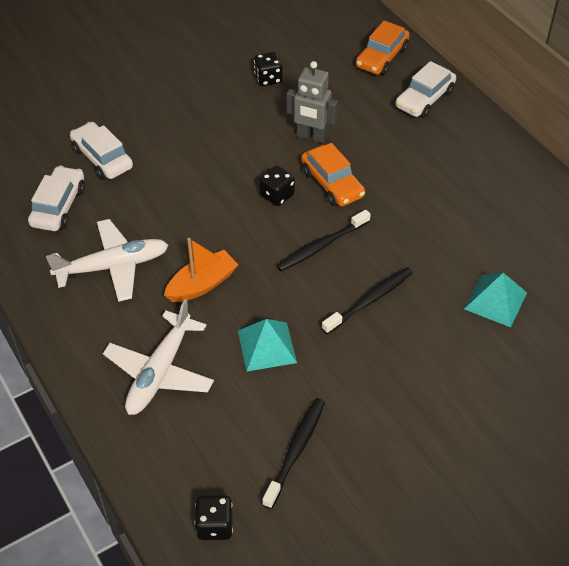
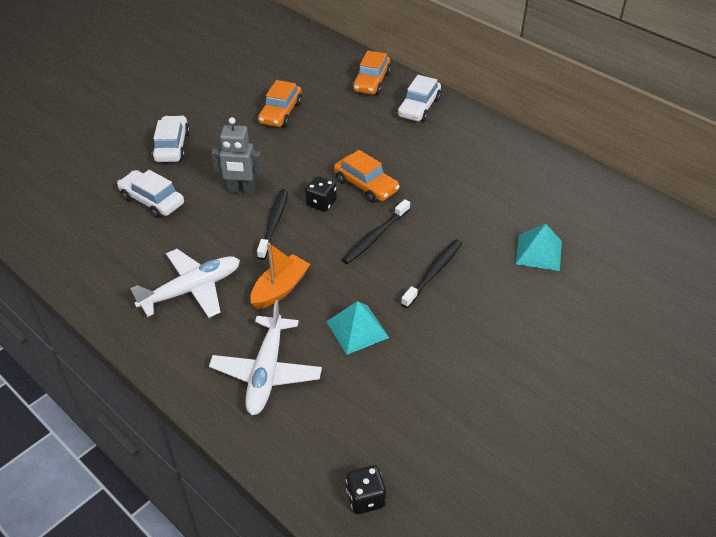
camera: 15 degrees left, 5 degrees down
white car [28,166,85,231] -> white car moved to [152,116,190,162]
black dice [254,52,283,86] -> orange car [258,80,302,127]
black toothbrush [262,398,325,509] -> black toothbrush moved to [257,189,288,260]
grey robot [287,61,338,143] -> grey robot moved to [211,117,262,194]

